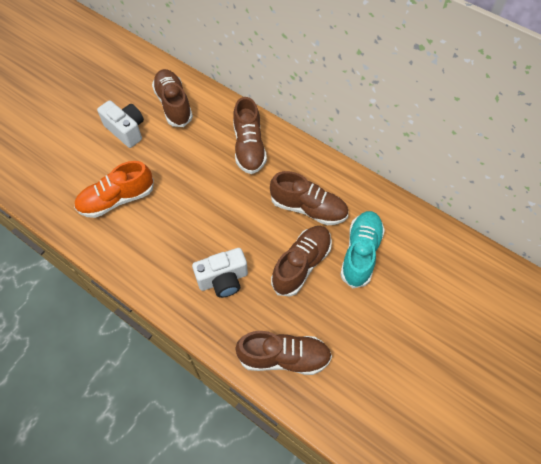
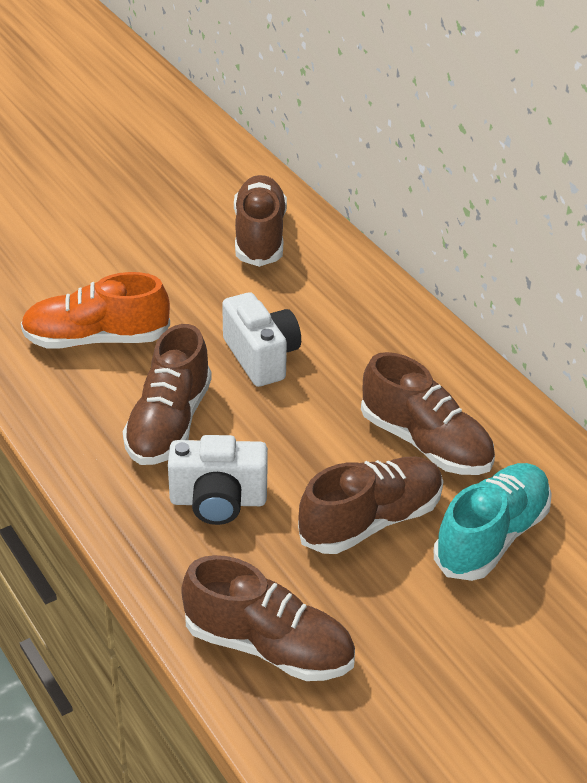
camera: 20 degrees right, 20 degrees down
white camera [97,100,144,148] -> white camera moved to [222,292,301,387]
brown shoe [233,97,267,174] -> brown shoe moved to [123,324,212,465]

